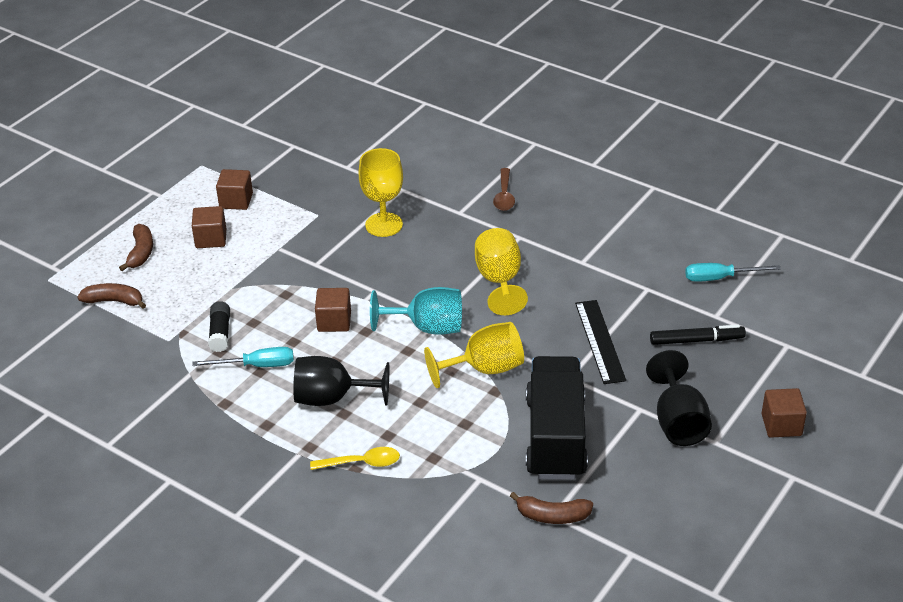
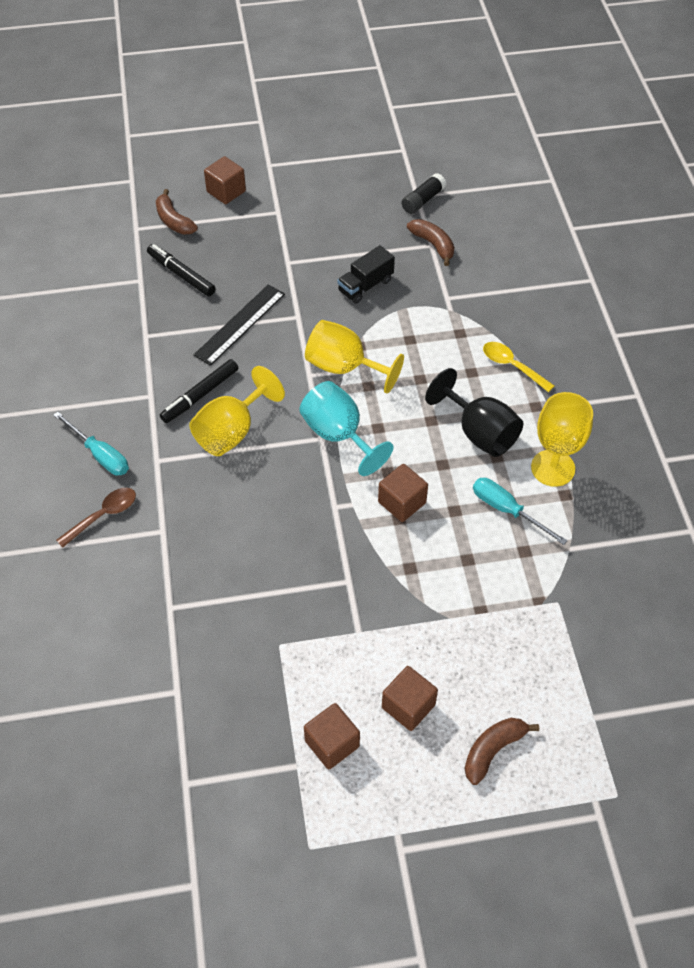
camera: 135 degrees left, 15 degrees up
brown banana [78,283,146,309] -> brown banana moved to [156,189,198,235]
black glue stick [208,301,230,352] -> black glue stick moved to [401,173,446,214]
yellow goblet [359,148,403,237] -> yellow goblet moved to [531,392,593,487]
black truck [526,356,588,480] -> black truck [337,245,395,304], size x0.49
black goblet [646,350,712,446] -> none
turquoise screwdriver [685,263,781,282] -> turquoise screwdriver moved to [53,412,129,475]
none -> black marker [160,359,238,423]

